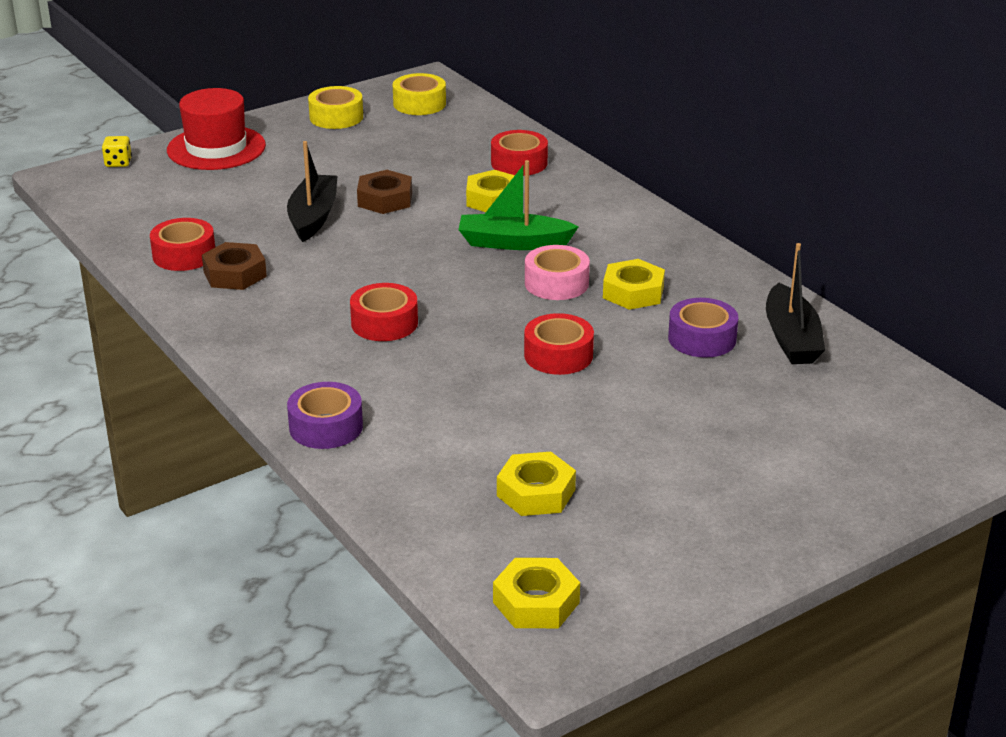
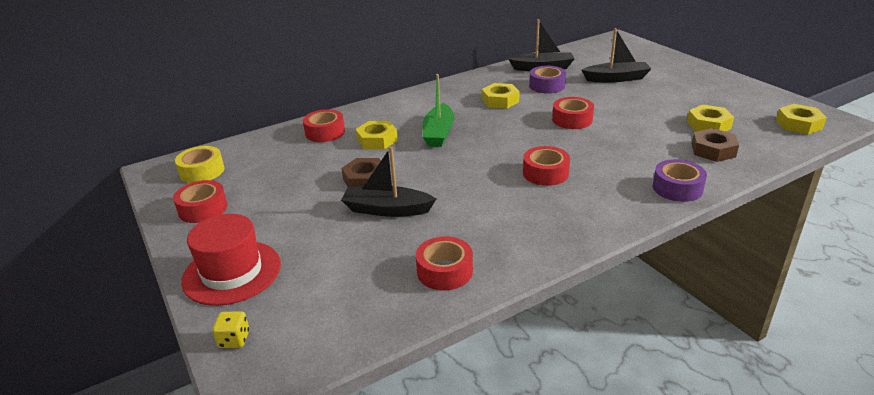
camera: 85 degrees left, 0 degrees up
brown nut [202,242,267,290] -> brown nut moved to [692,128,739,162]
yellow tape [308,86,363,129] -> red tape [173,180,227,223]
pink tape [525,245,590,300] -> none
none -> black boat [582,28,652,82]

